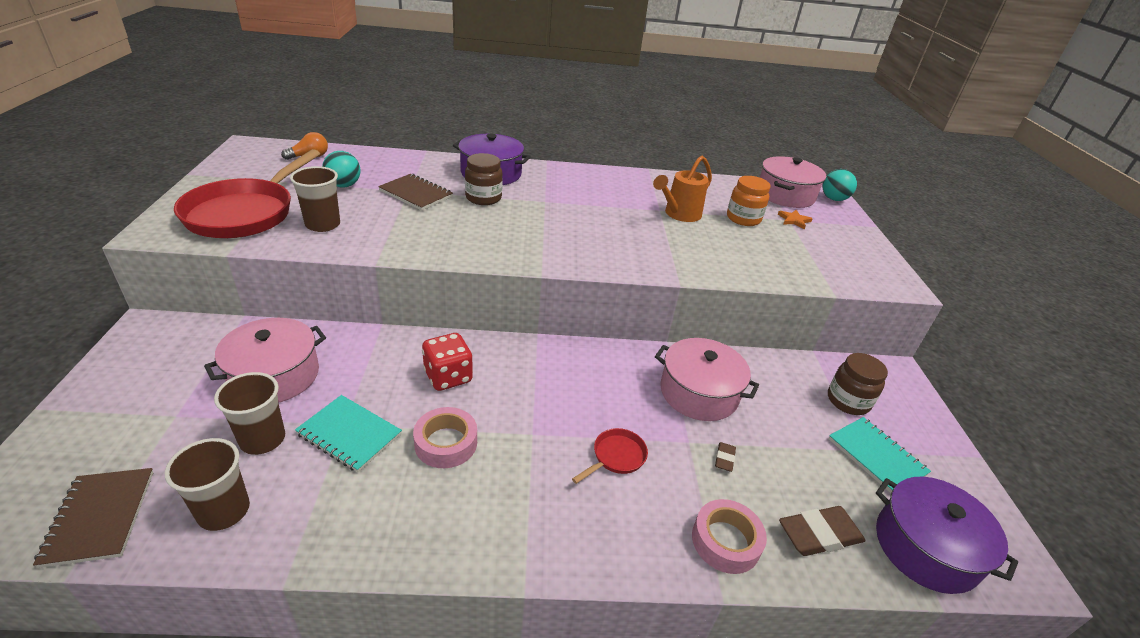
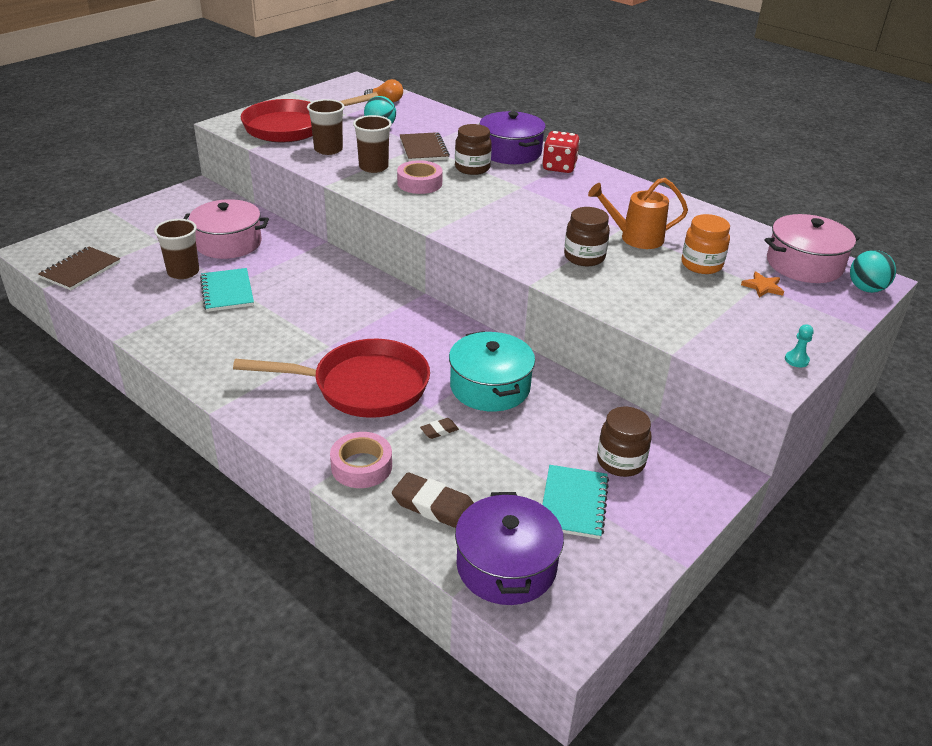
camera: 45 degrees right, 0 degrees up
brown cup [165,438,250,531] -> brown cup moved to [353,115,392,173]
pink tape [413,407,477,468] -> pink tape moved to [397,160,443,194]
red dice [422,333,473,391] -> red dice moved to [542,131,580,173]
red pan [572,428,648,484] -> red pan [233,339,430,418], size x2.33
pink pot [655,338,759,421] -> turquoise pot [449,331,535,412]
none -> brown jar [564,207,610,266]
none -> turquoise pawn [785,324,814,367]

